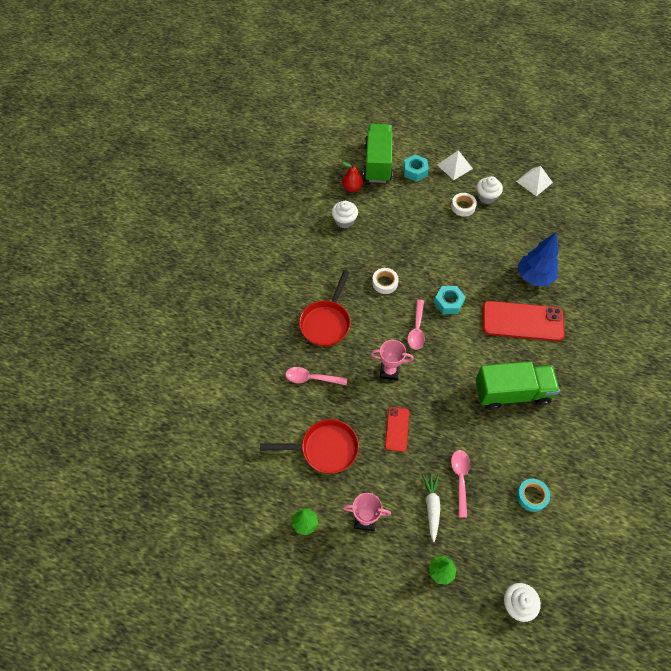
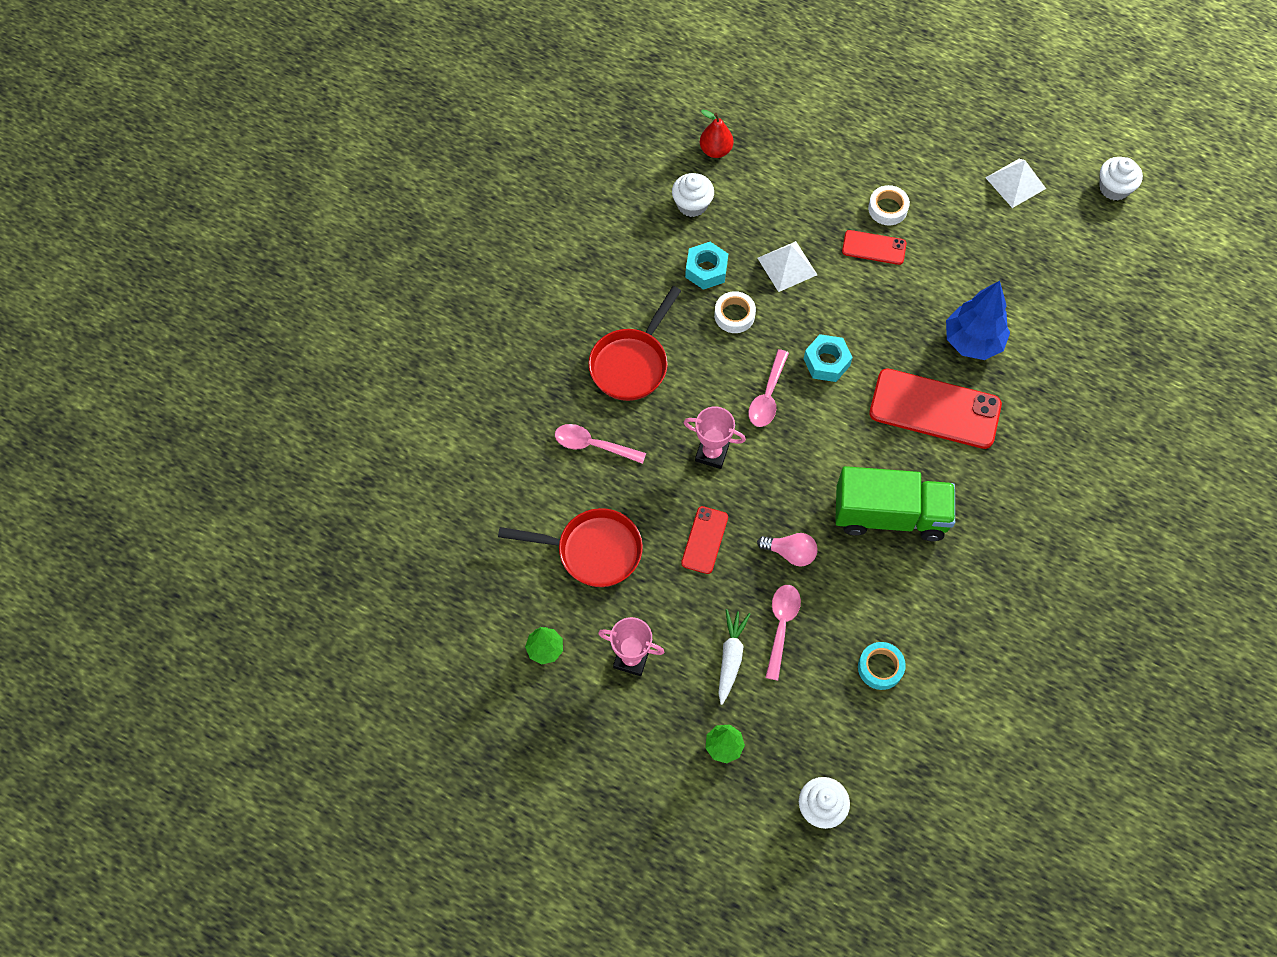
camera: 10 degrees right, 5 degrees up
green truck [363,124,393,183] -> none
turquoise nut [403,154,429,182] -> turquoise nut moved to [685,242,728,290]
white pyramid [437,150,473,180] -> white pyramid moved to [758,241,817,292]
white cupcake [477,176,503,204] -> white cupcake moved to [1099,157,1143,200]
none -> pink light bulb [757,533,818,567]
none -> red phone [842,230,907,265]

